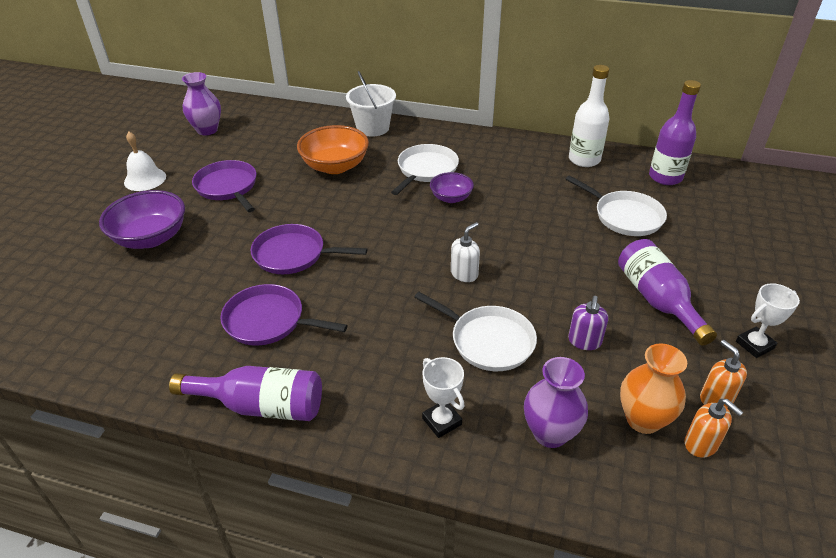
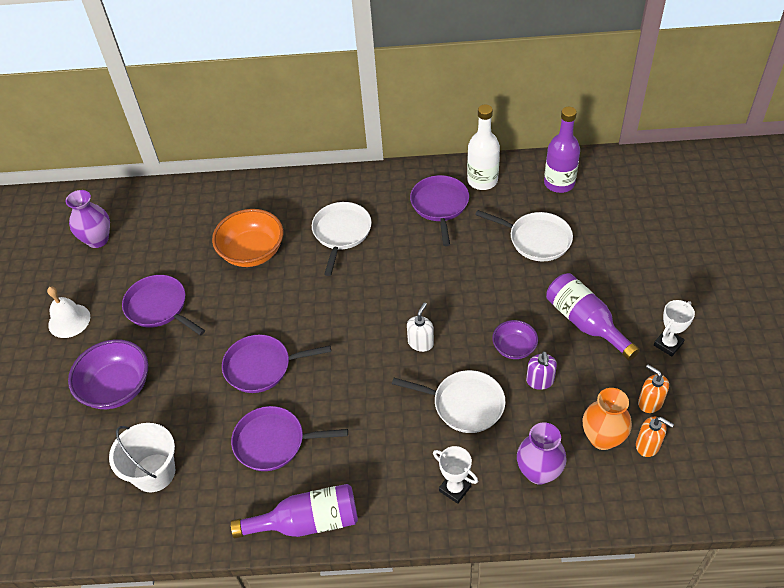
camera: 15 degrees left, 10 degrees up
white bucket [346,71,396,137] -> white bucket moved to [109,423,175,492]
purple bowl [430,172,474,203] -> purple bowl moved to [492,320,538,359]
none -> purple pan [410,175,469,246]

